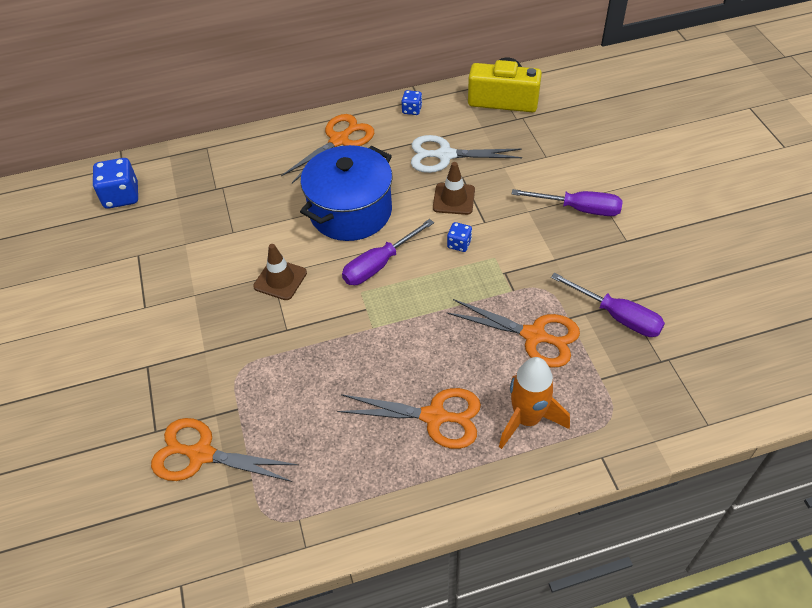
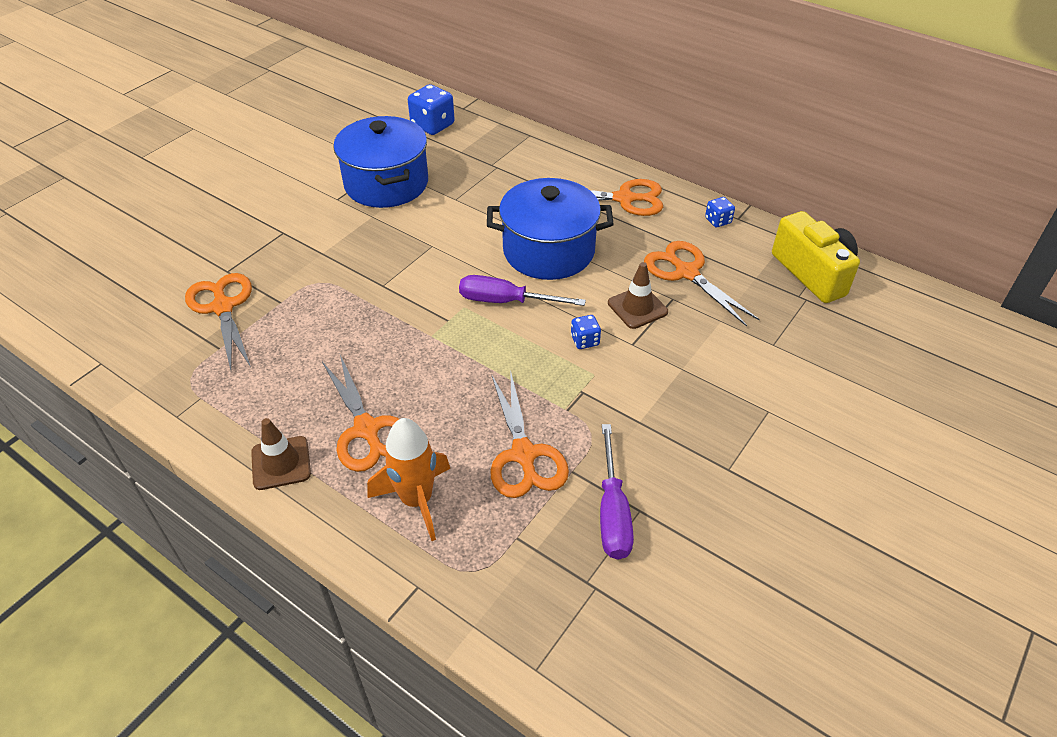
camera: 50 degrees right, 5 degrees down
brown traffic cone [253,244,307,300] -> brown traffic cone moved to [251,418,311,490]
white scissors [411,135,522,173] -> orange scissors [644,241,760,327]
purple screwdriver [512,189,623,216] -> none
none -> blue pot [333,116,428,208]

